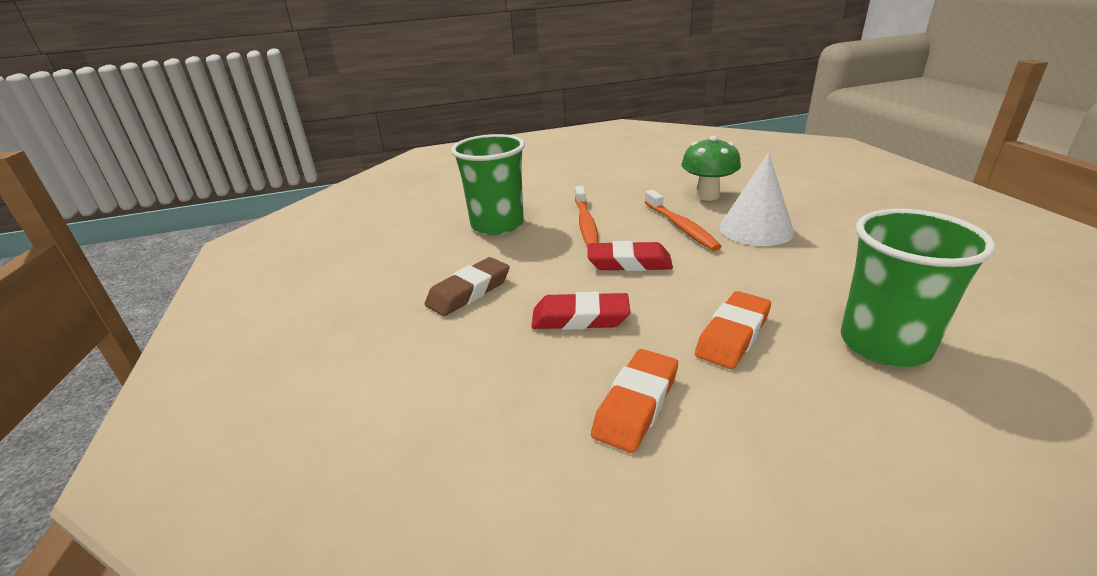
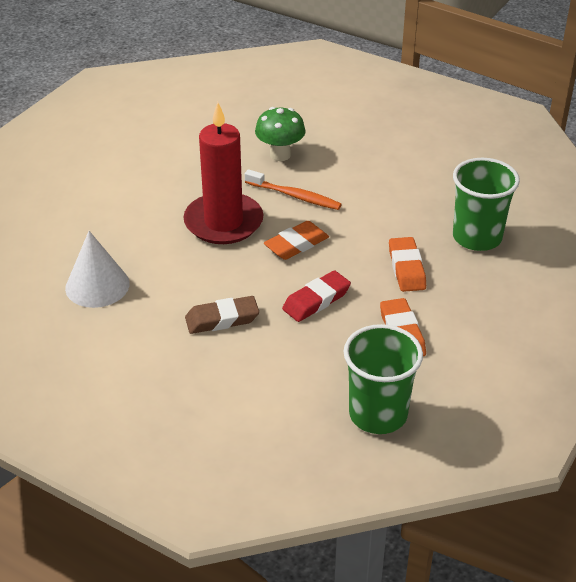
camera: 45 degrees left, 10 degrees up
brown eraser [425,257,510,316] -> brown eraser turned 75 degrees clockwise [185,296,259,334]
green cup [451,134,525,235] -> green cup moved to [343,324,423,434]
orange toothbrush [575,186,598,247] -> red candle [184,102,263,244]
red eraser [587,241,673,271] -> orange eraser [264,221,329,260]
white cone [719,153,794,246] -> white cone moved to [65,231,130,308]

